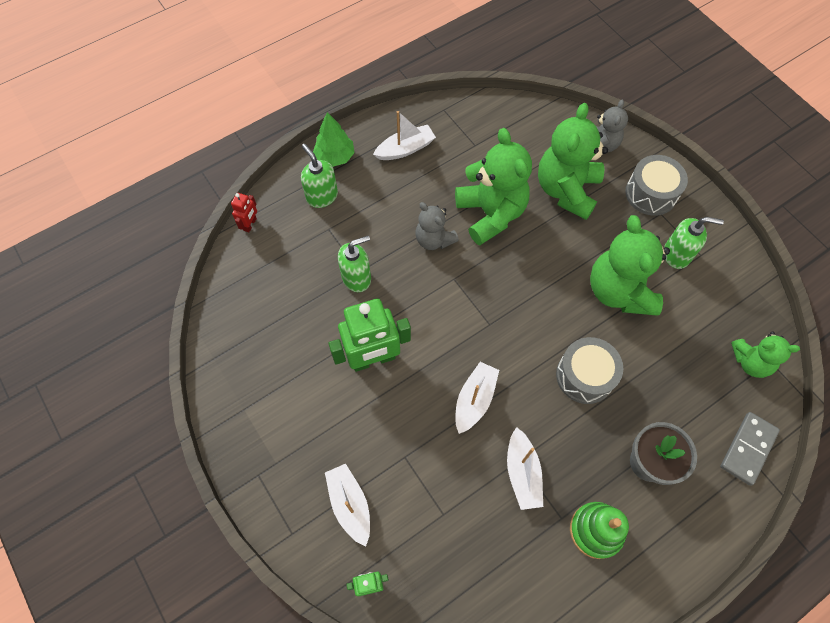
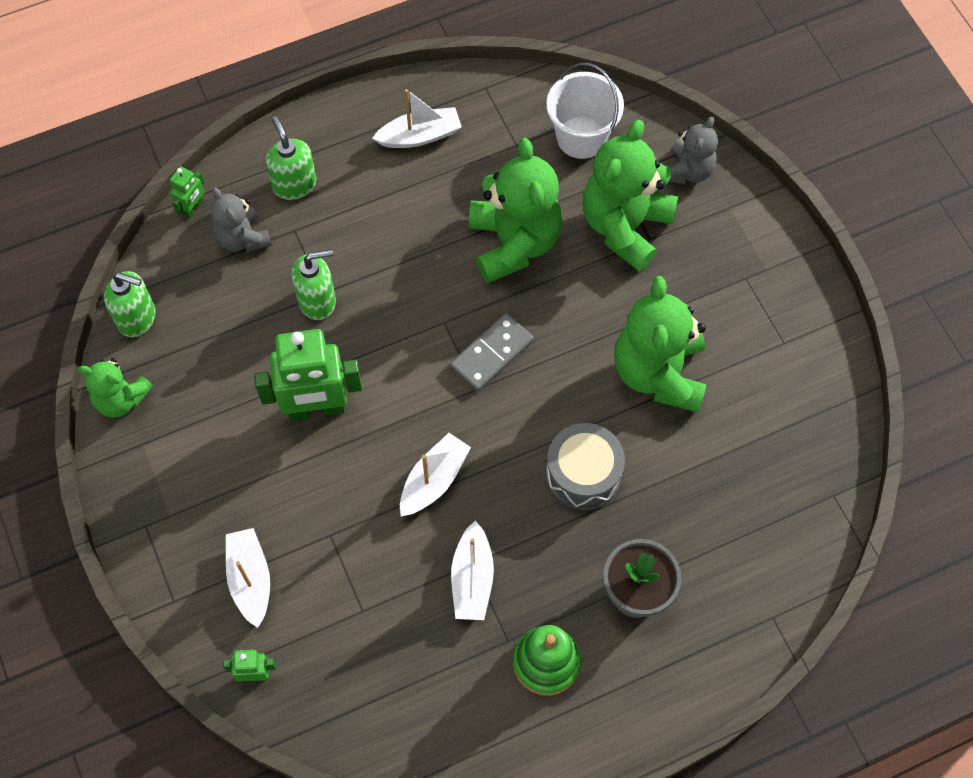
camera: 10 degrees right, 0 degrees up
red robot [231,193,257,232] -> green robot [170,166,205,219]
green tree [313,112,354,167] -> none
grey teddy bear [416,202,459,250] -> grey teddy bear moved to [210,187,272,252]
grey drum [625,155,688,216] -> none
green soap dispenser [664,217,724,269] -> green soap dispenser moved to [104,271,156,337]
grey domino [720,412,780,486] -> grey domino moved to [450,313,534,392]
green teddy bear [731,332,800,378] -> green teddy bear moved to [78,358,153,417]
none -> white bucket [546,63,624,159]

